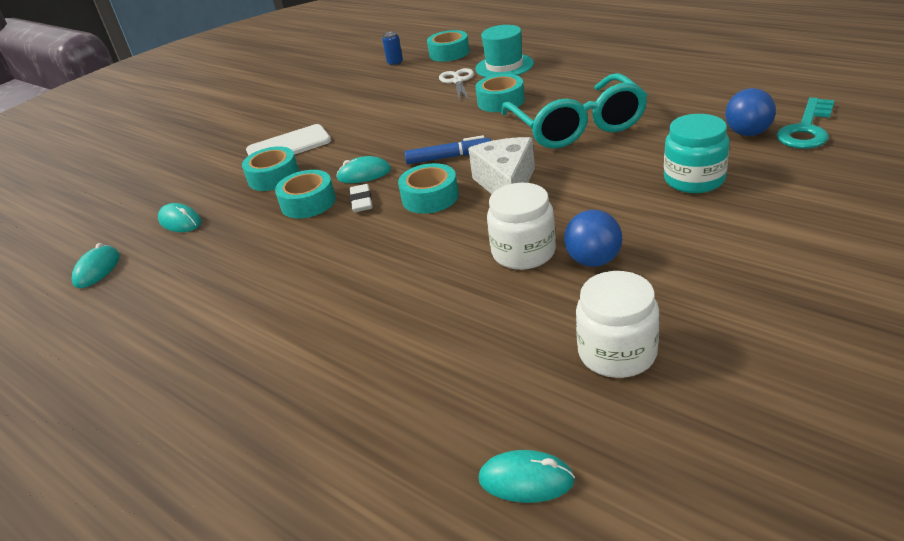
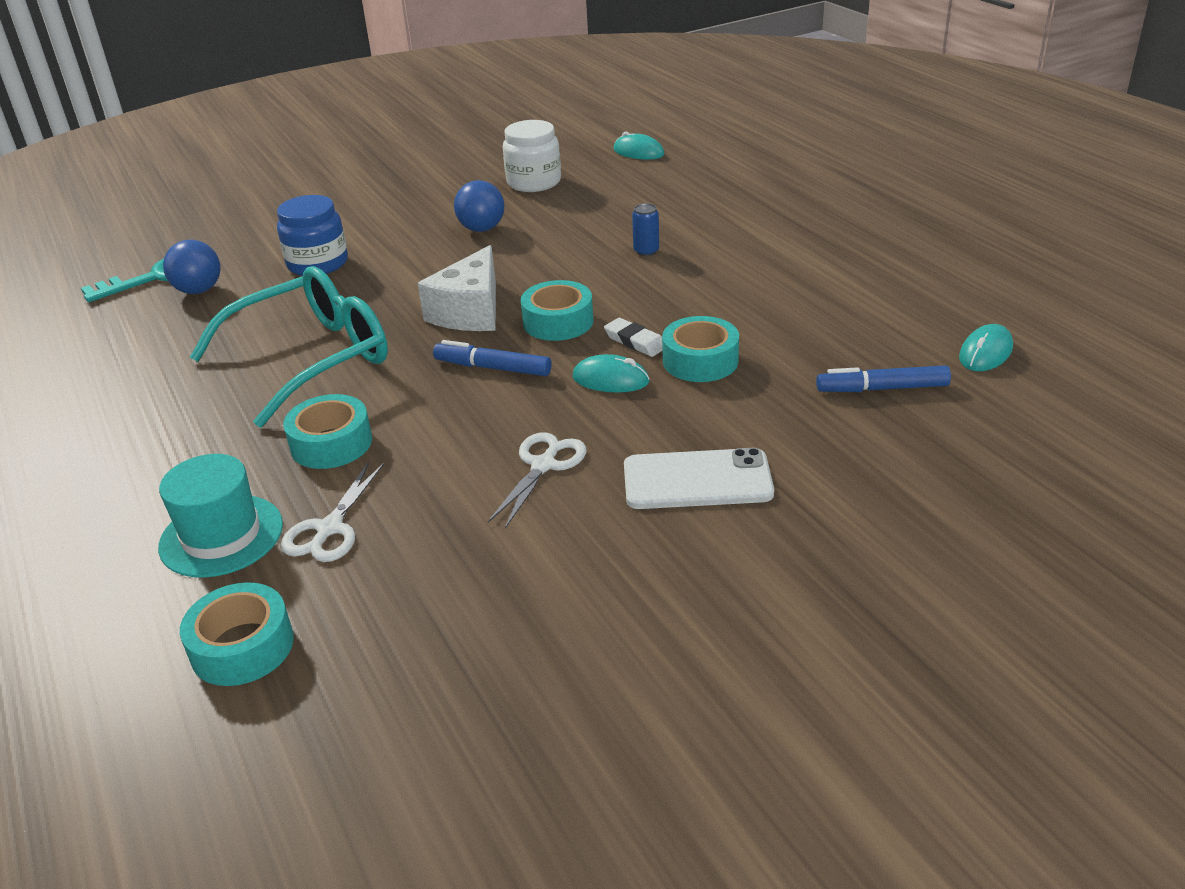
camera: 160 degrees left, 0 degrees up
turquoise mouse [158,203,201,232] -> blue marker [816,365,951,392]
turquoise tape [242,146,299,191] -> none
white eraser [350,184,372,212] -> white eraser turned 60 degrees counterclockwise [604,318,663,357]
blue can [382,31,403,66] -> blue can moved to [632,203,659,256]
white jar [487,183,556,270] -> none
turquoise glasses [501,73,648,149] -> turquoise glasses turned 45 degrees clockwise [190,266,388,428]
turquoise jar [664,114,730,193] -> blue jar [277,195,348,276]
none -> white scissors [488,432,586,528]

